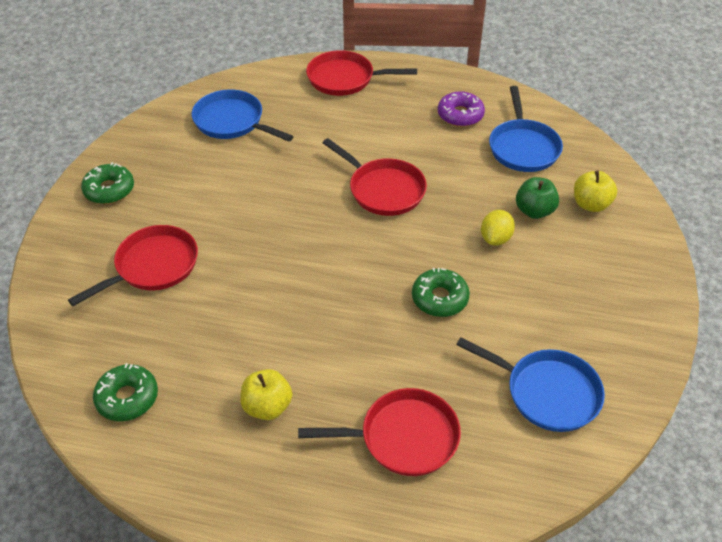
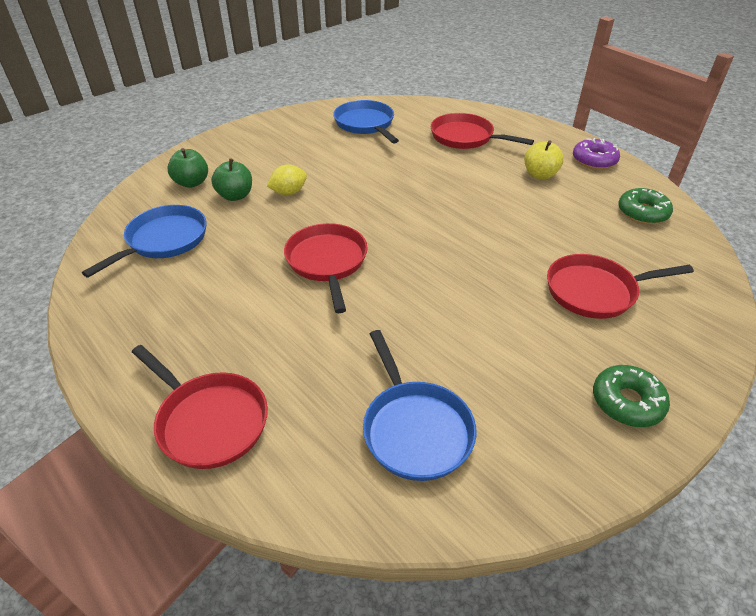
camera: 145 degrees left, 5 degrees down
green donut [412,268,470,317] -> none
purple donut [438,91,485,127] -> purple donut moved to [573,138,620,169]
yellow apple [574,171,617,212] -> green apple [167,148,208,188]

